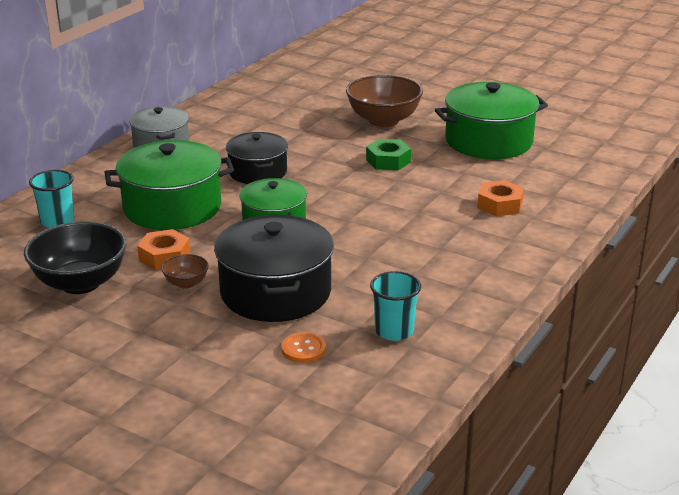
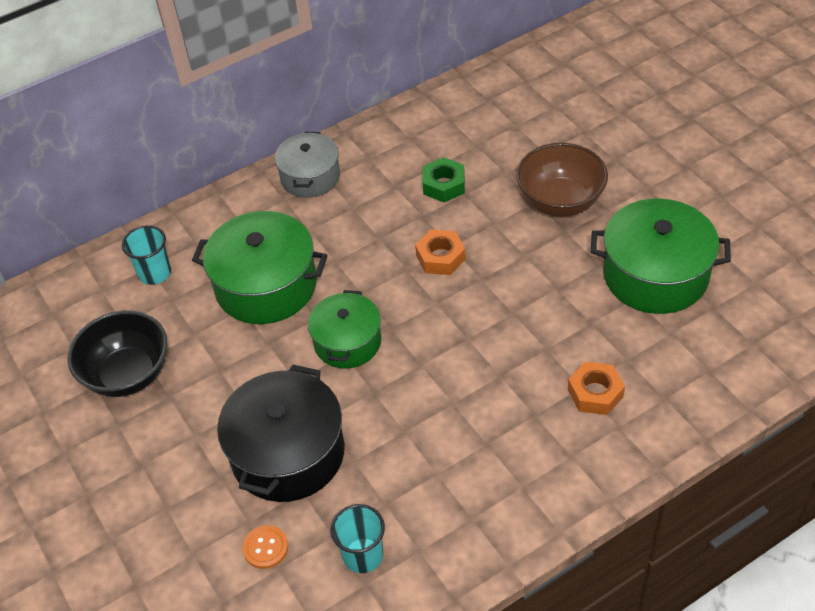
camera: 30 degrees right, 20 degrees up
orange nut [137,229,191,270] -> orange nut moved to [415,229,466,275]
brown bowl [161,254,209,289] -> none
black pot [226,132,288,184] -> none
green nut [366,139,411,170] -> green nut moved to [423,157,465,202]

